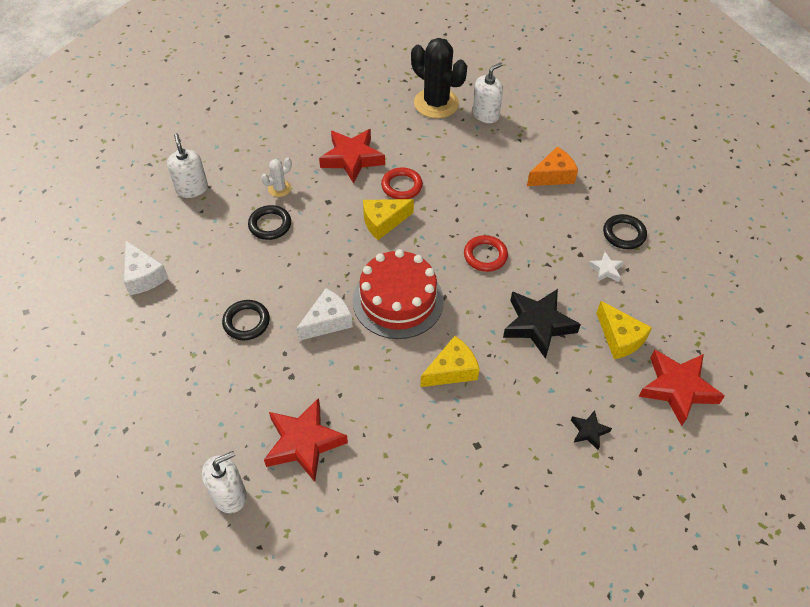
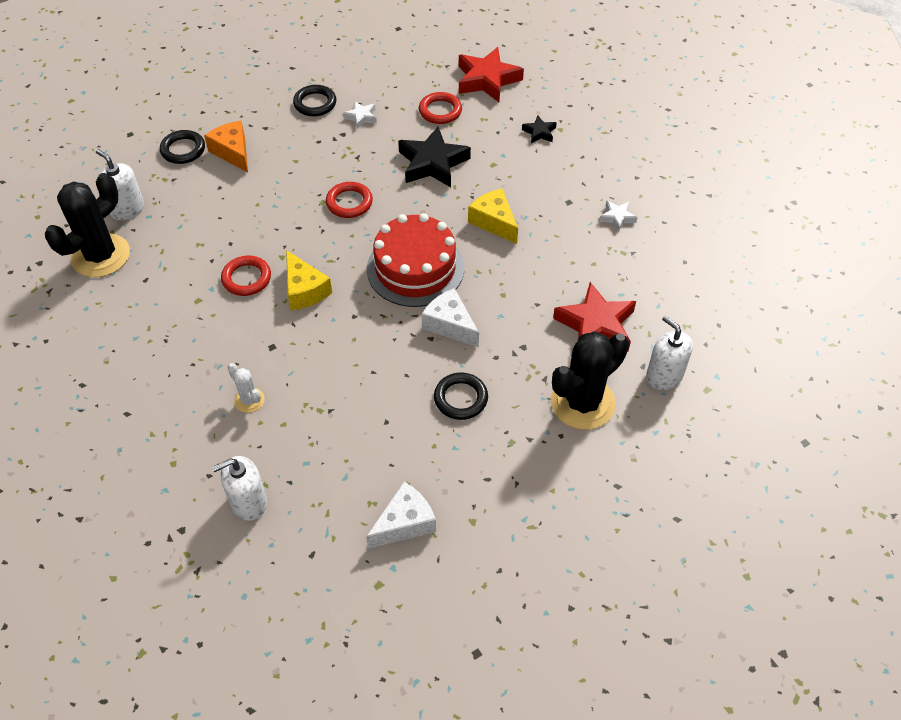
camera: 95 degrees left, 0 degrees up
black ring [248,205,291,240] -> black ring moved to [160,130,205,164]
red star [319,129,385,184] -> none
yellow cheese [596,301,652,359] -> red ring [419,92,462,124]
none -> black cactus [551,331,629,430]
none -> white star [599,201,638,232]

